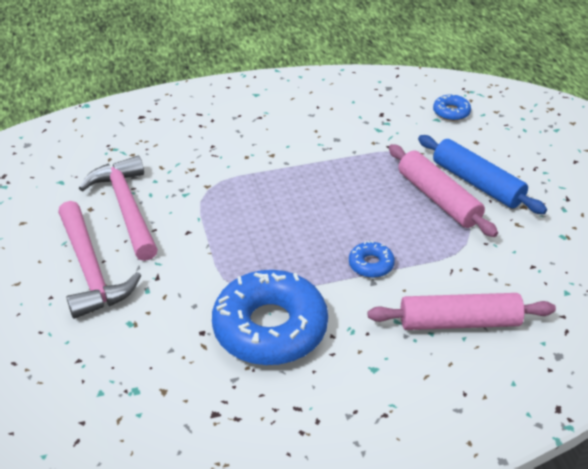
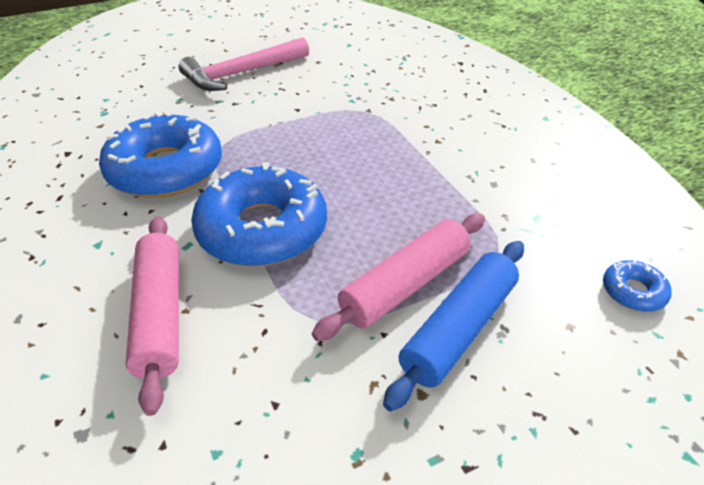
camera: 80 degrees right, 0 degrees up
pink hammer [79,156,158,261] -> none
blue donut [349,240,395,278] -> blue donut [191,162,327,267], size x2.33

